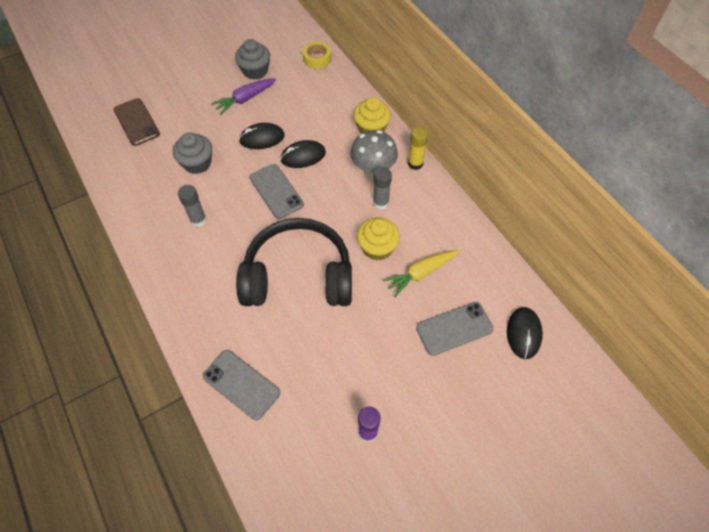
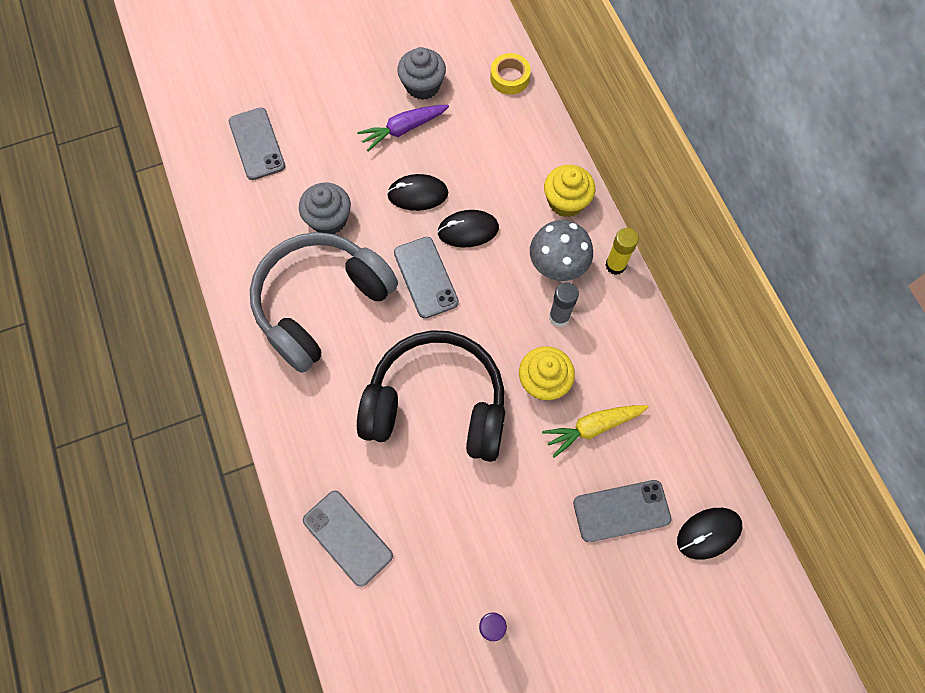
camera: 10 degrees right, 10 degrees up
brown phone [113,98,160,146] -> grey phone [229,108,285,180]
grey glue stick [178,185,207,227] -> grey headphones [250,232,398,373]
black mouse [507,307,543,359] -> black mouse turned 45 degrees clockwise [677,508,742,560]

